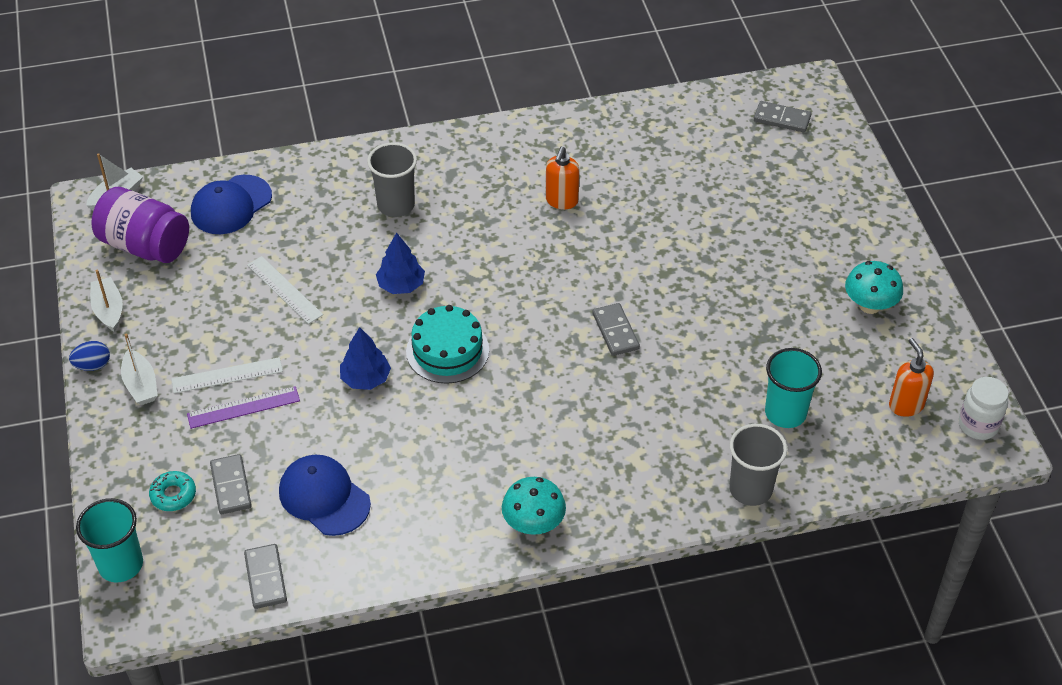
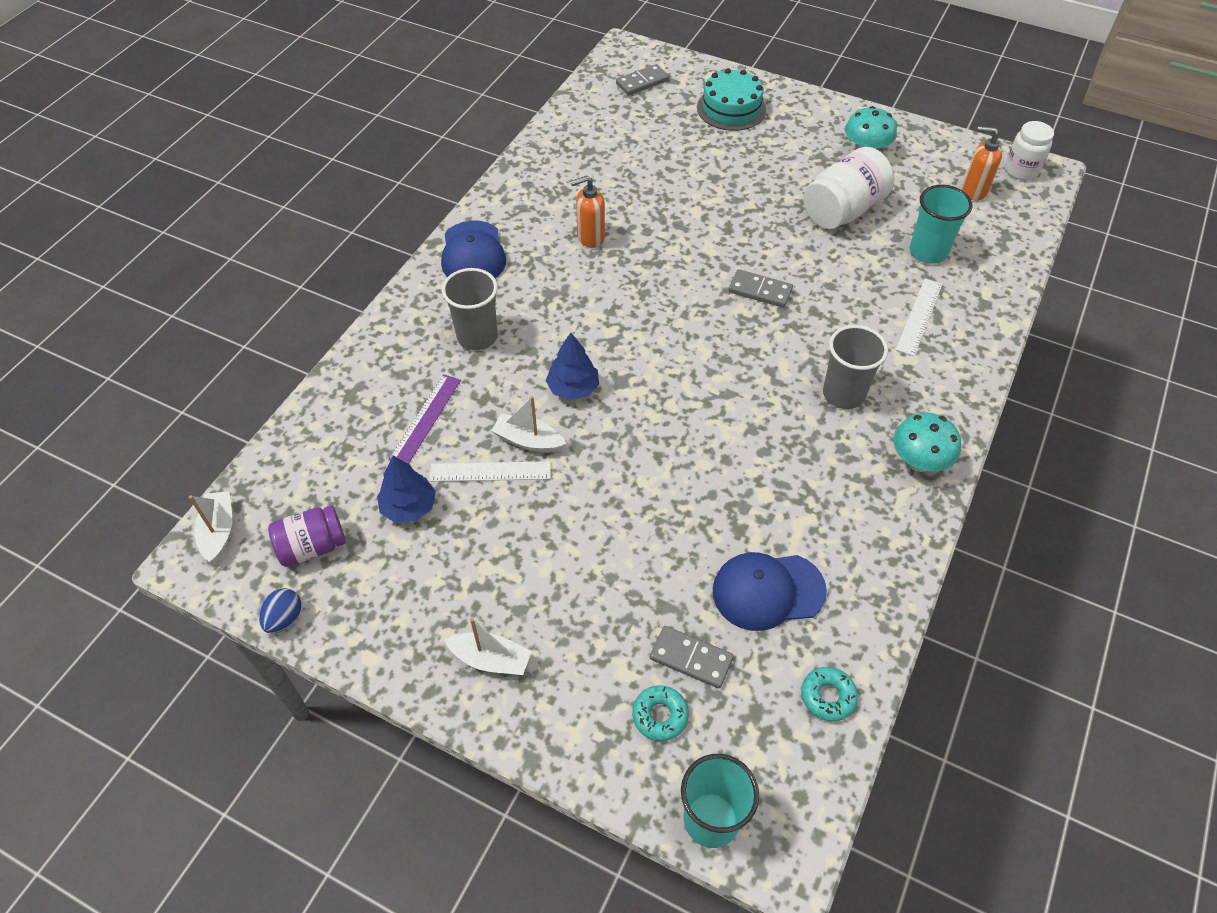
camera: 50 degrees left, 5 degrees up
blue egg [69,341,110,371] -> blue egg moved to [259,588,301,634]
white boat [90,270,123,332] -> white boat moved to [492,396,566,452]
purple jar [91,187,189,263] -> purple jar [268,505,346,567], size x0.64
white ruler [171,357,283,394] -> white ruler moved to [896,278,942,356]
purple ruler [187,386,300,429] -> purple ruler moved to [388,374,461,464]
blue cap [191,175,272,234] -> blue cap moved to [441,221,506,278]
grey domino [244,544,287,609] -> turquoise donut [801,667,858,721]
blue tree [340,327,391,390] -> blue tree moved to [377,456,436,523]
turquoise cake [406,305,489,384] -> turquoise cake moved to [697,68,766,131]
orange soap dispenser [546,146,580,209] -> orange soap dispenser turned 105 degrees clockwise [570,176,605,248]
grey cup [729,424,787,506] -> grey cup moved to [823,325,888,409]
none -> white jar [803,147,895,229]

